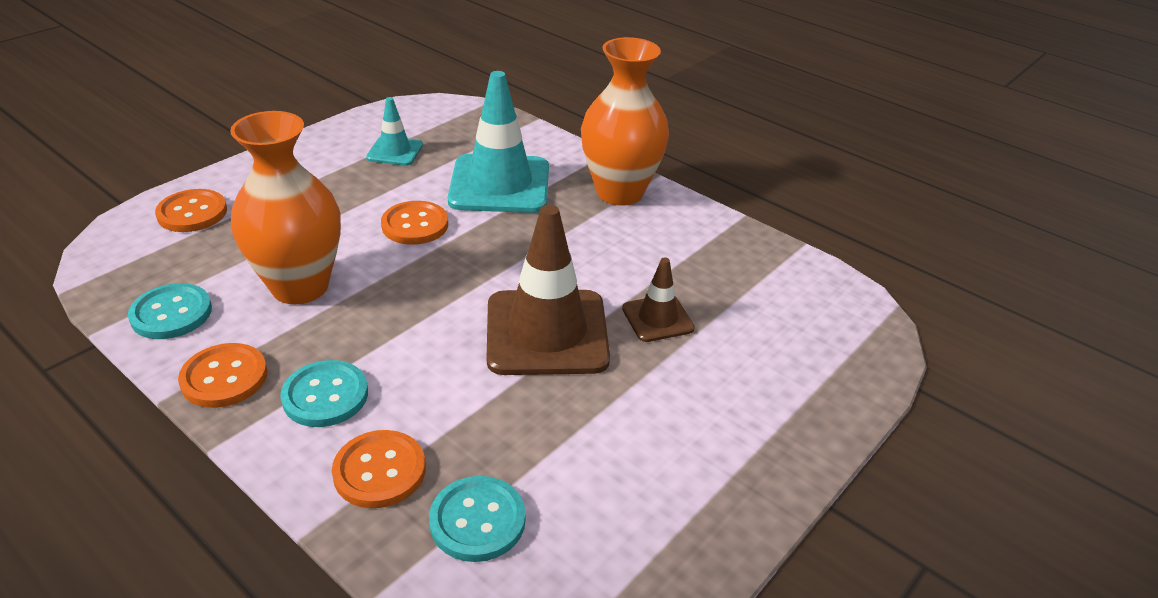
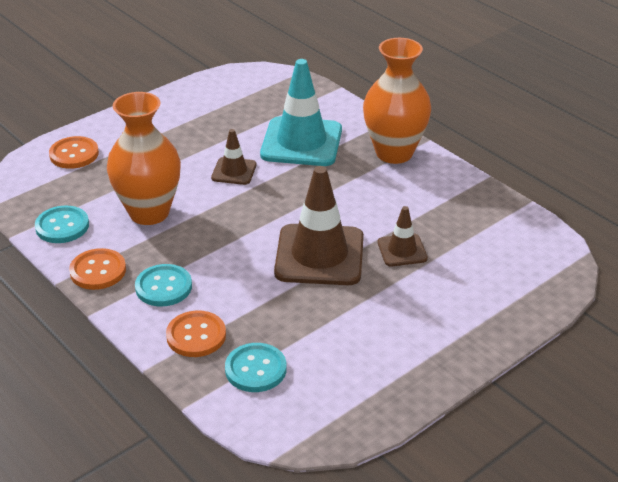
camera: 10 degrees right, 0 degrees up
turquoise traffic cone [366,97,423,166] -> none
orange button [381,201,448,245] -> brown traffic cone [211,129,257,185]

